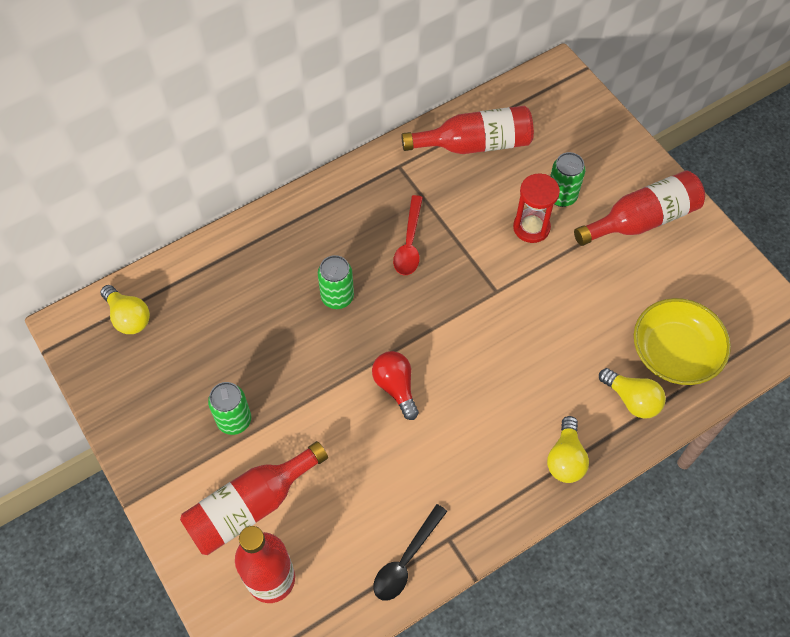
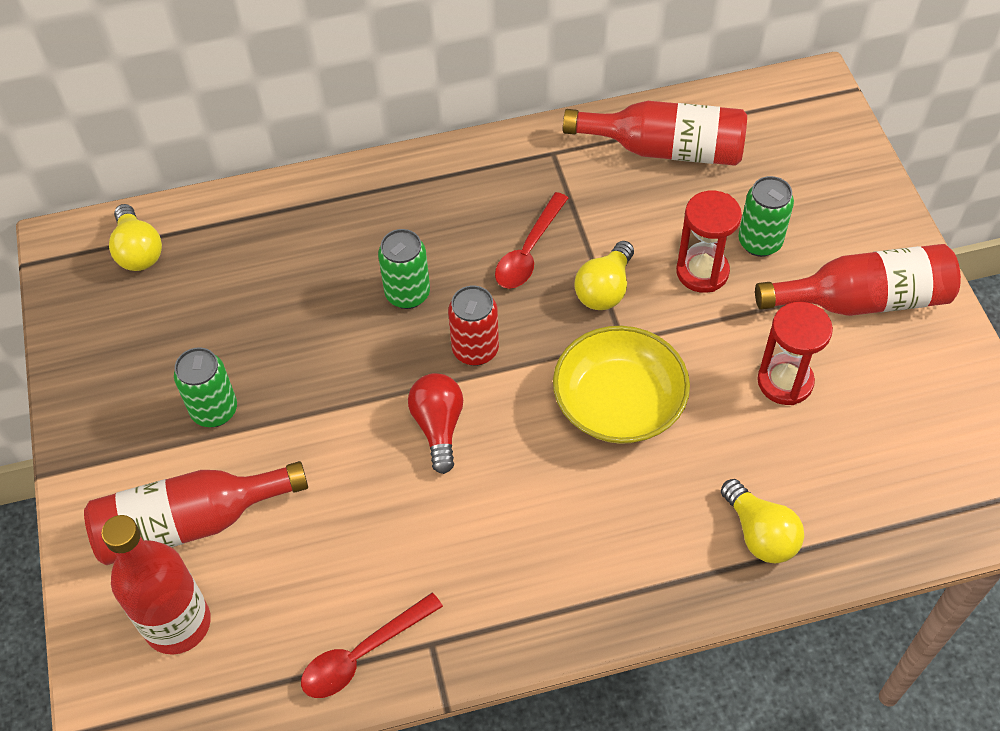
camera: 20 degrees right, 5 degrees down
black spoon [373,504,447,601] -> red spoon [301,593,443,698]
yellow light bulb [547,416,589,483] -> yellow light bulb moved to [574,241,634,310]
yellow bowl [634,298,731,385] -> yellow bowl moved to [553,326,690,444]
none -> red can [448,286,499,366]
none -> red hourglass [757,302,833,405]

